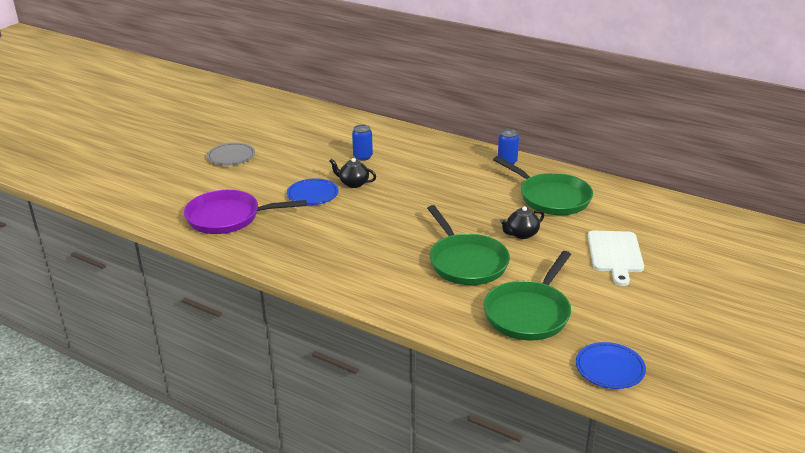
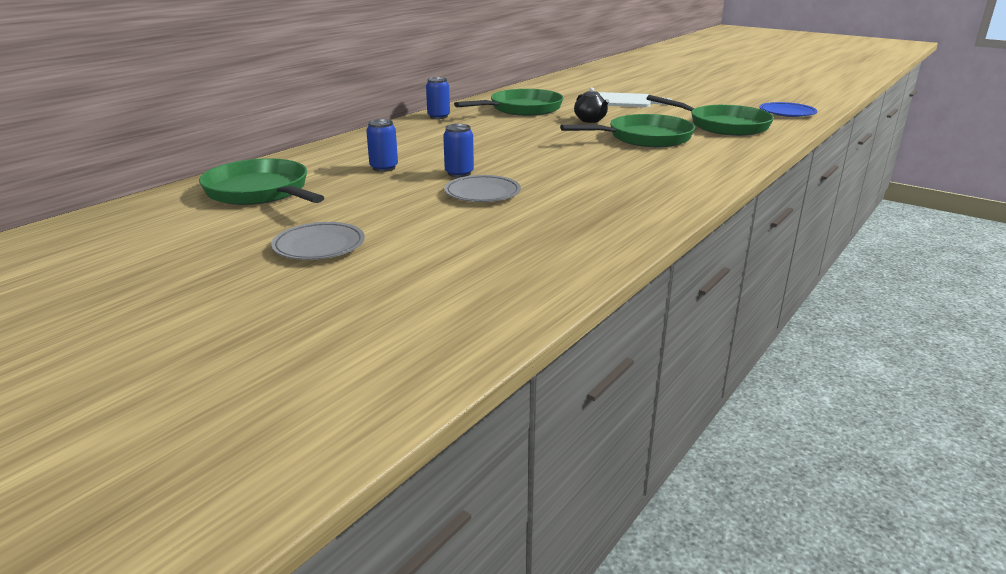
camera: 85 degrees left, 5 degrees down
purple pan [184,190,307,234] -> none
blue plate [287,178,338,205] -> grey plate [444,175,521,202]
black teapot [329,158,376,188] -> blue can [443,124,474,178]
none -> green pan [199,158,324,205]

